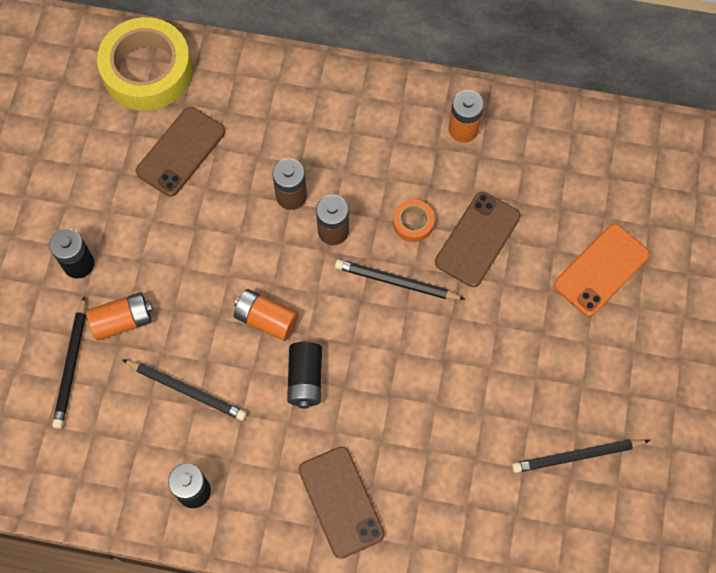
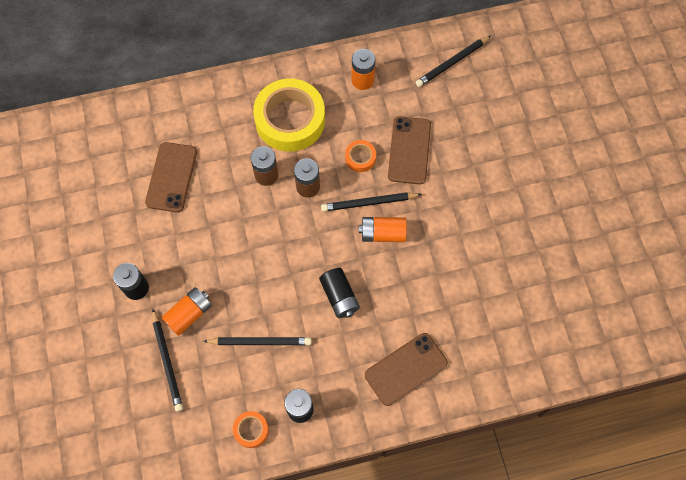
camera: 25 degrees left, 0 degrees up
yellow tape [97,17,192,111] -> yellow tape moved to [253,79,325,152]
orange battery [234,289,299,341] -> orange battery moved to [359,217,407,242]
brown phone [299,446,385,559] -> brown phone turned 75 degrees counterclockwise [365,333,448,406]
black pencil [512,439,650,473] -> black pencil moved to [415,36,491,87]
orange phone [554,224,650,317] -> none
none -> orange tape [233,411,269,448]

